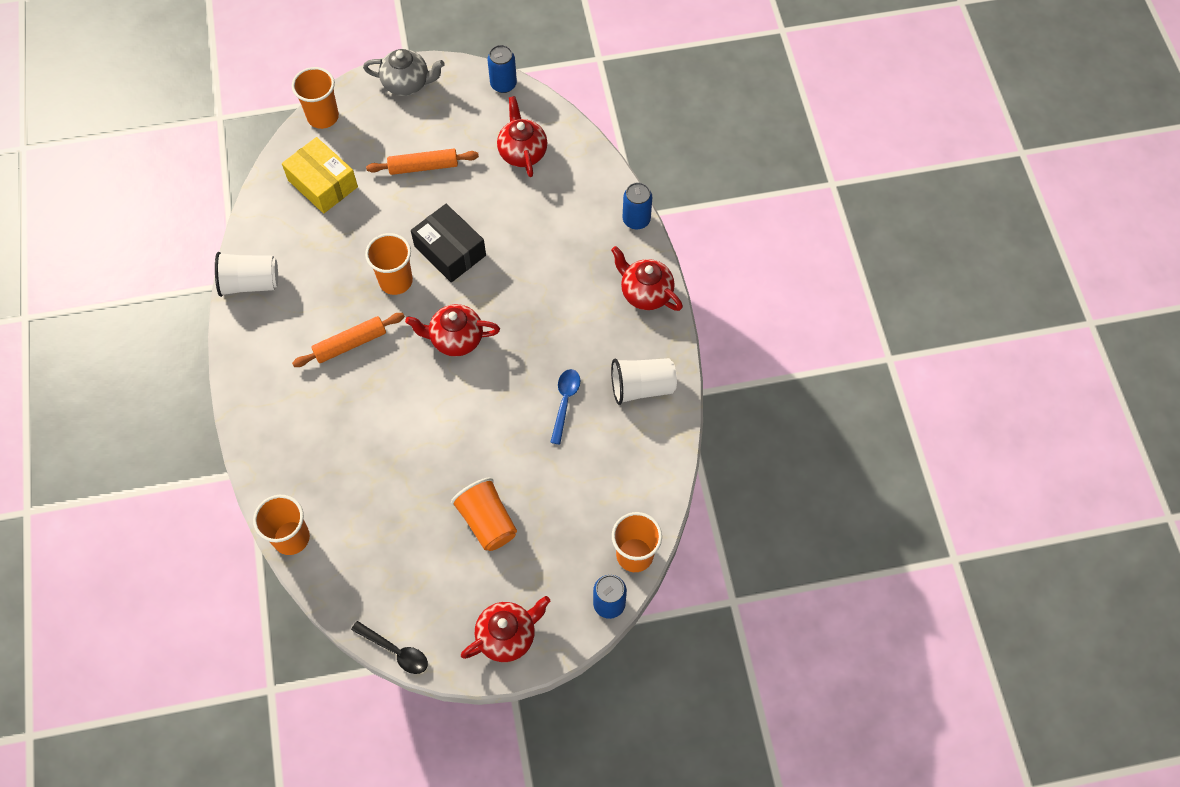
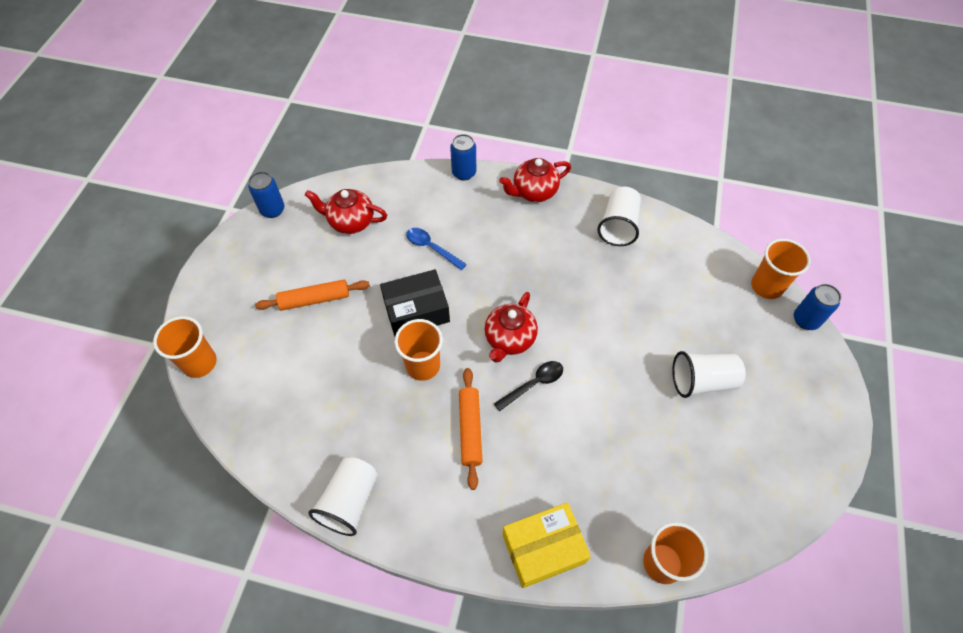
camera: 65 degrees left, 5 degrees down
yellow box [282,137,358,214] -> yellow box moved to [503,502,591,588]
black spoon [351,621,428,674] -> black spoon moved to [494,361,563,411]
grey teapot [363,49,445,96] -> none
orange rolling pin [366,149,479,175] -> orange rolling pin turned 60 degrees clockwise [255,280,370,311]
orange cup [451,478,517,551] -> white cup [672,351,745,398]
red teapot [461,596,550,662] -> none
blue spoon [550,369,580,445] -> blue spoon moved to [406,228,467,270]

